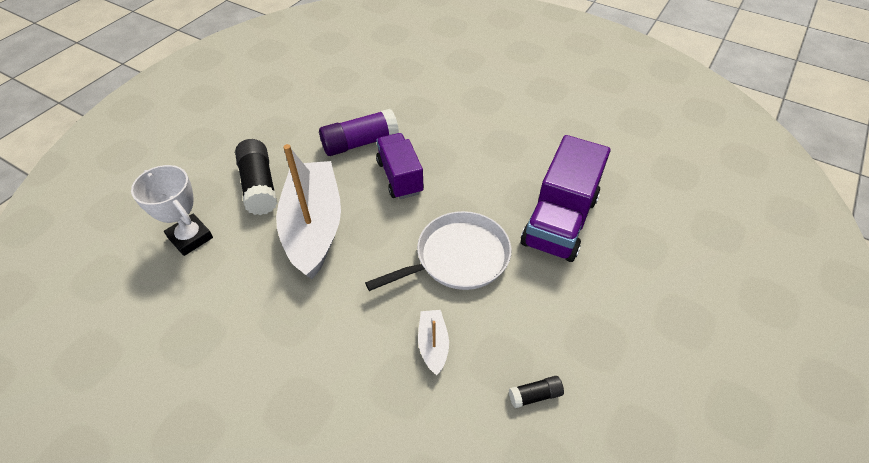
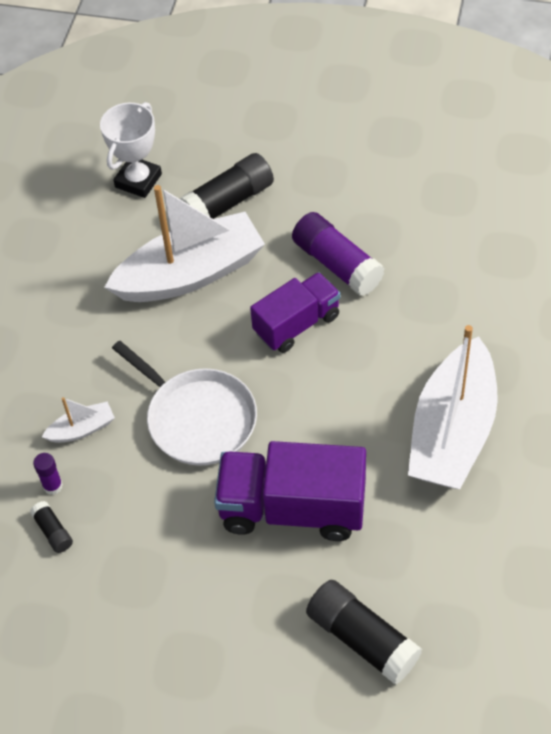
camera: 75 degrees right, 5 degrees up
none -> purple glue stick [33,453,63,495]
none -> black glue stick [306,580,422,684]
none -> white boat [408,325,498,489]

